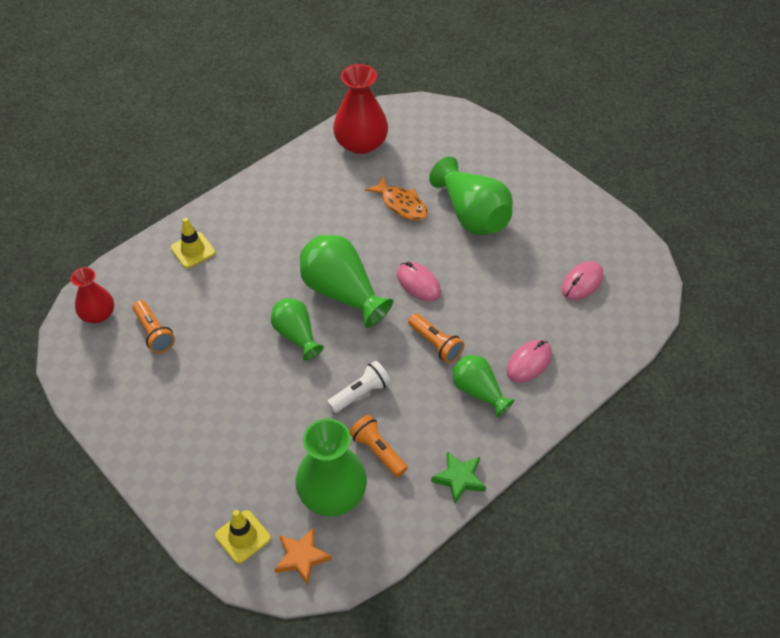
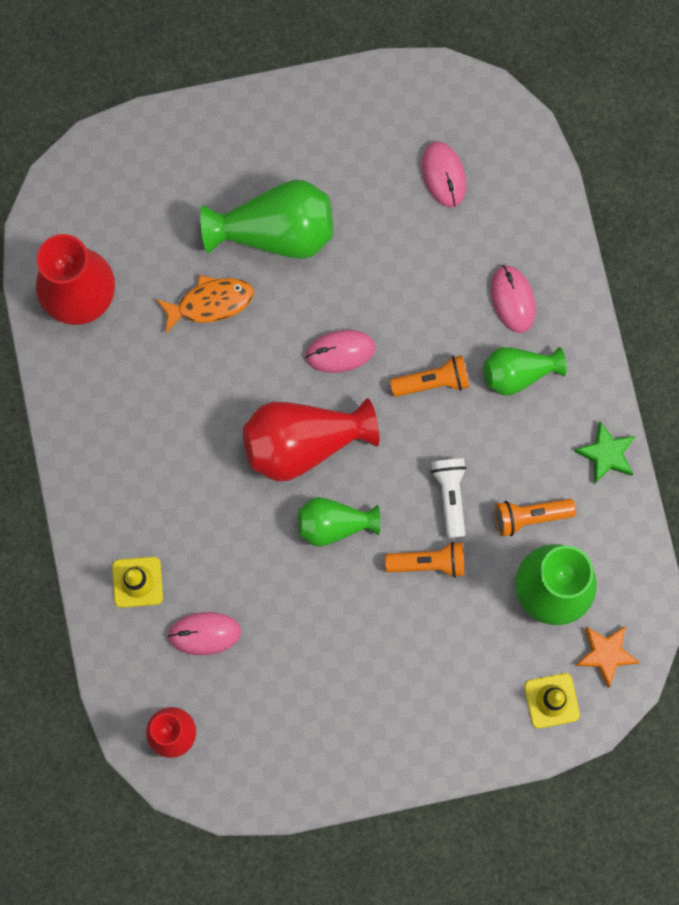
camera: 60 degrees left, 25 degrees up
orange flashlight [133,300,175,353] -> orange flashlight moved to [385,542,464,578]
green vase [300,235,393,328] -> red vase [243,398,379,481]
none -> pink mouse [167,612,241,655]

